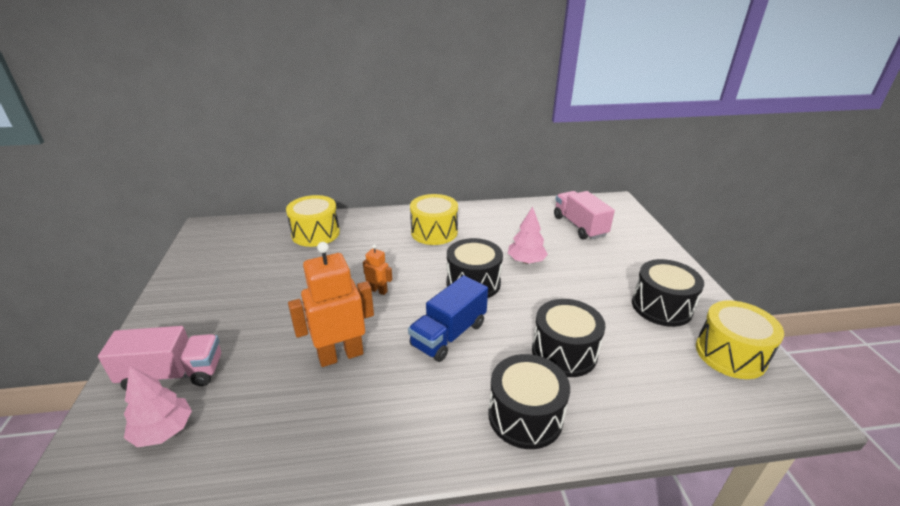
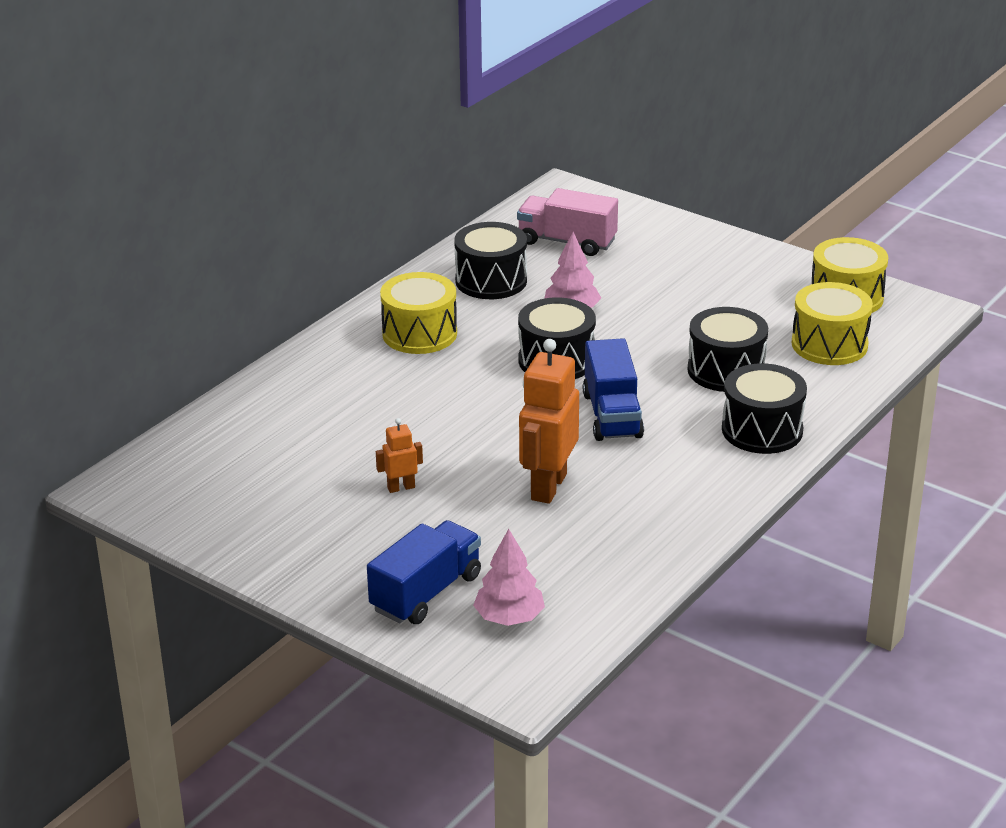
camera: 45 degrees left, 0 degrees up
pink truck [98,326,221,390] -> blue truck [367,520,481,624]
yellow drum [286,195,340,247] -> yellow drum moved to [792,282,873,365]
orange robot [363,244,392,295] -> orange robot moved to [376,418,423,493]
black drum [632,259,704,327] -> black drum moved to [454,222,527,299]

